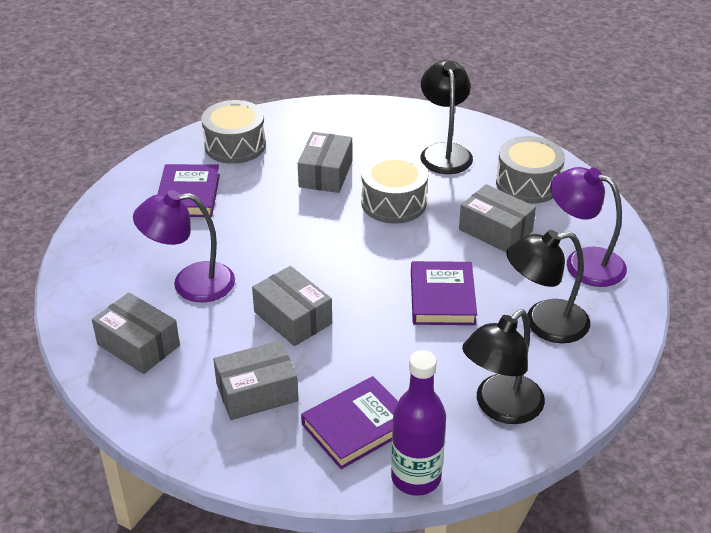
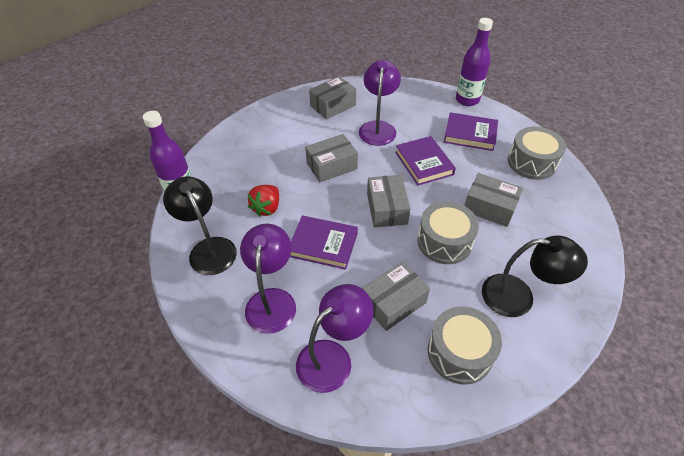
camera: 105 degrees right, 10 degrees up
grey box [213,340,299,420] -> grey box moved to [367,175,411,228]
purple book [301,376,398,469] -> purple book moved to [395,136,456,185]
black lamp [506,230,590,343] -> purple lamp [240,224,296,334]
none -> red strawberry [248,185,279,217]
none -> purple bottle [456,18,493,106]

